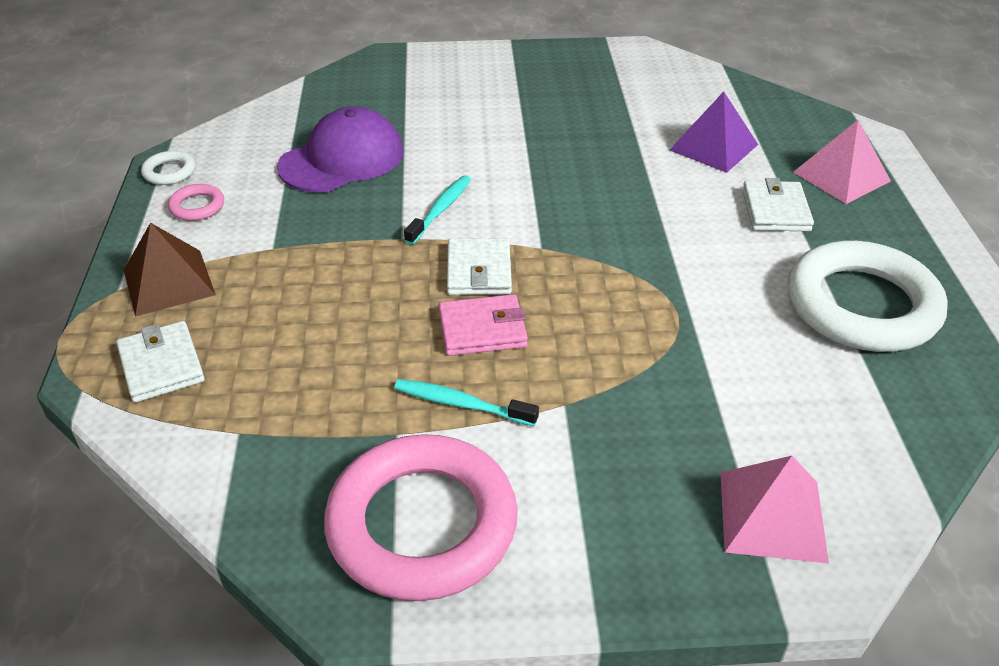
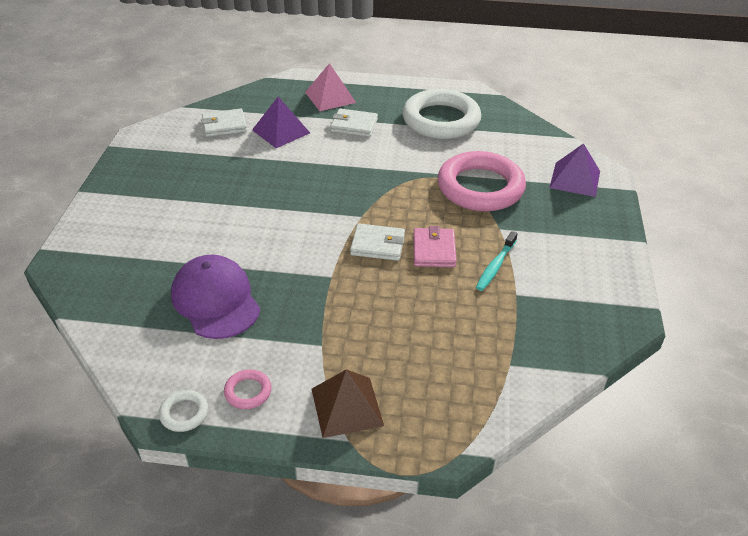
camera: 80 degrees left, 0 degrees up
white wallet [116,321,205,402] -> white wallet moved to [201,109,247,137]
pink ring [324,434,518,601] -> pink ring moved to [438,151,526,211]
turquoise toothbrush [404,176,471,245] -> none
pink pyramid [720,456,829,563] -> purple pyramid [549,143,600,197]

